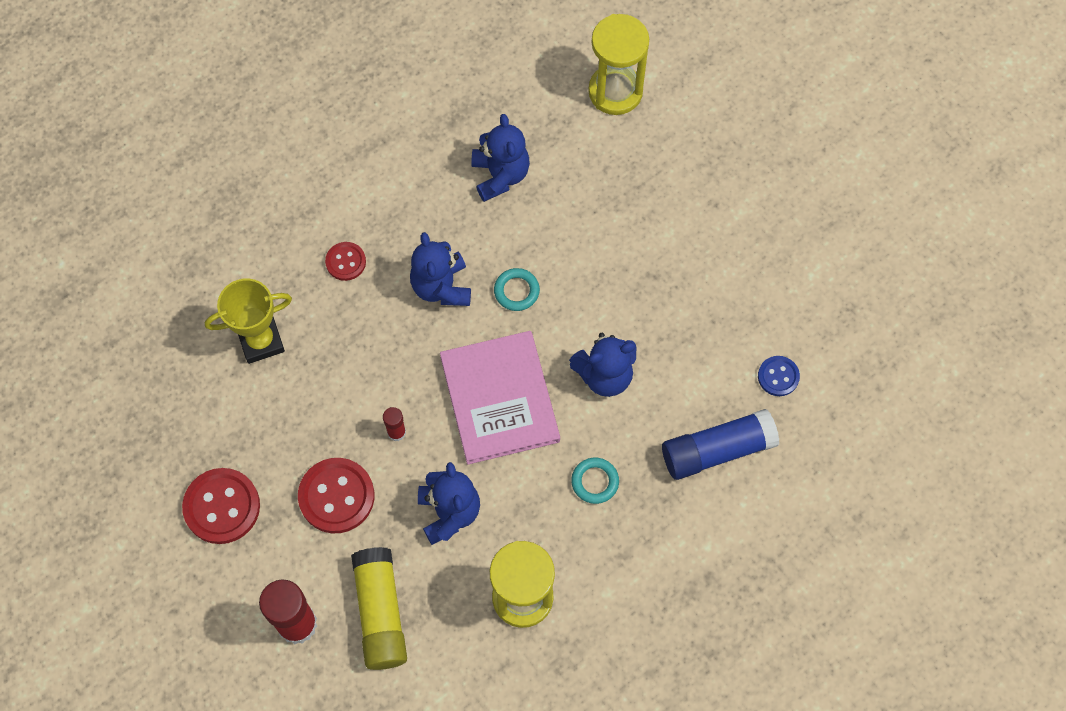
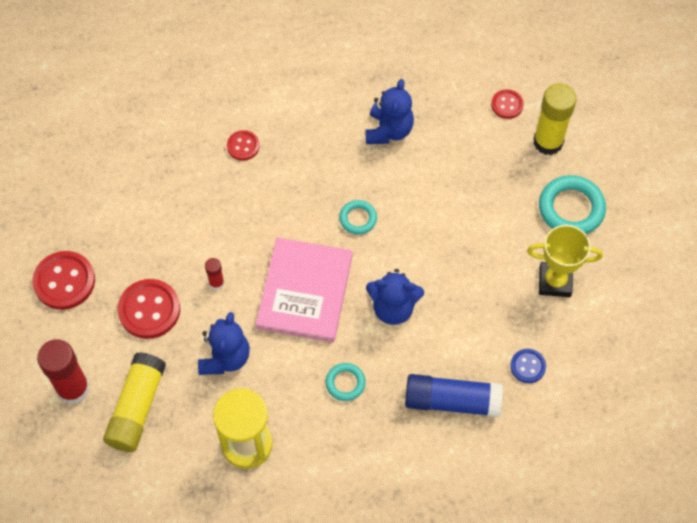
camera: 25 degrees right, 5 degrees down
yellow trophy [205,278,292,364] -> yellow trophy moved to [527,225,603,297]
blue teddy bear [410,232,471,306] -> none
yellow hourglass [588,14,649,115] -> red button [491,89,524,119]
none -> yellow glue stick [533,83,577,155]
none -> turquoise ring [539,175,606,234]

